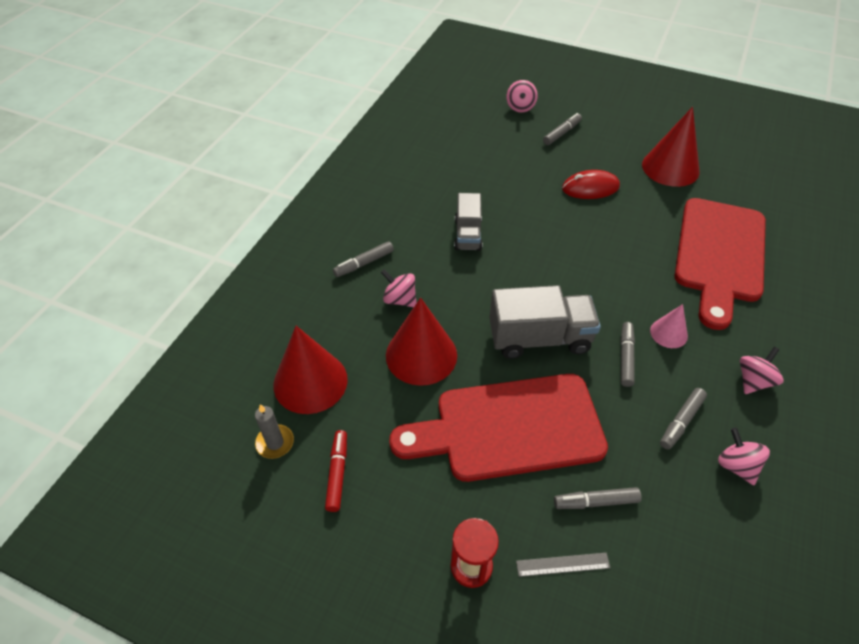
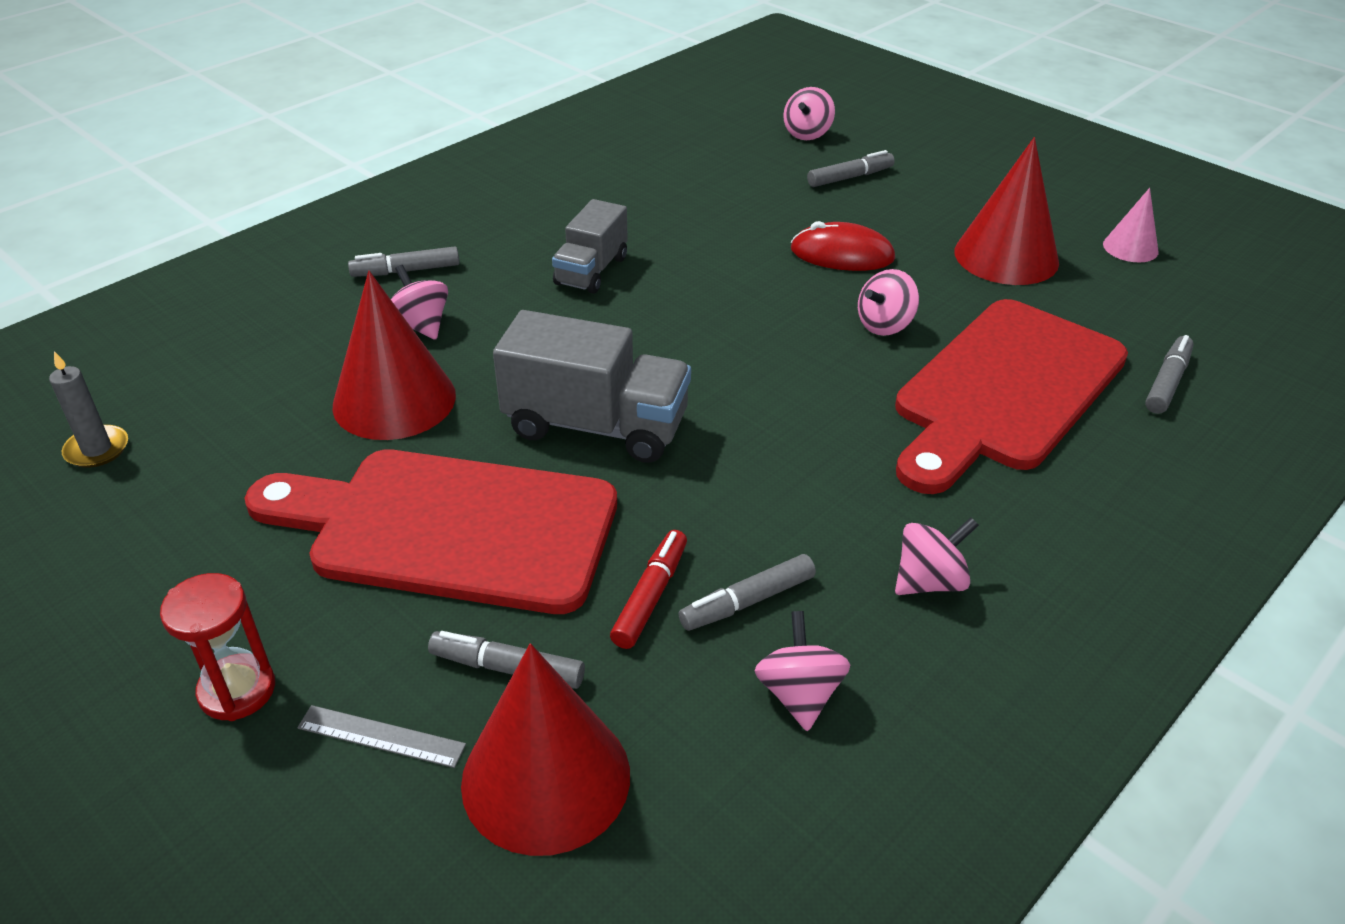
camera: 20 degrees right, 10 degrees down
red cone [274,326,348,414] -> red cone moved to [461,643,630,856]
red marker [325,430,347,512] -> red marker moved to [610,530,687,649]
grey marker [620,322,635,387] -> grey marker moved to [1145,335,1194,414]
pink cone [650,304,688,348] -> pink cone moved to [1103,188,1158,262]
none -> pink spinning top [858,269,919,336]

